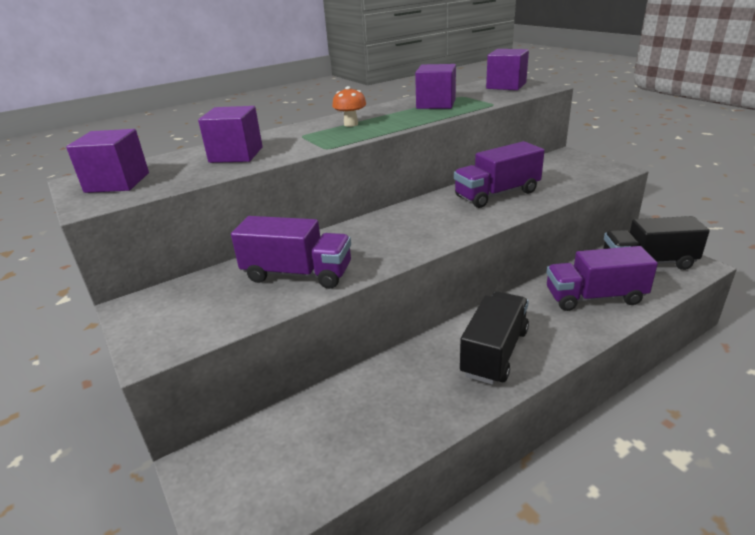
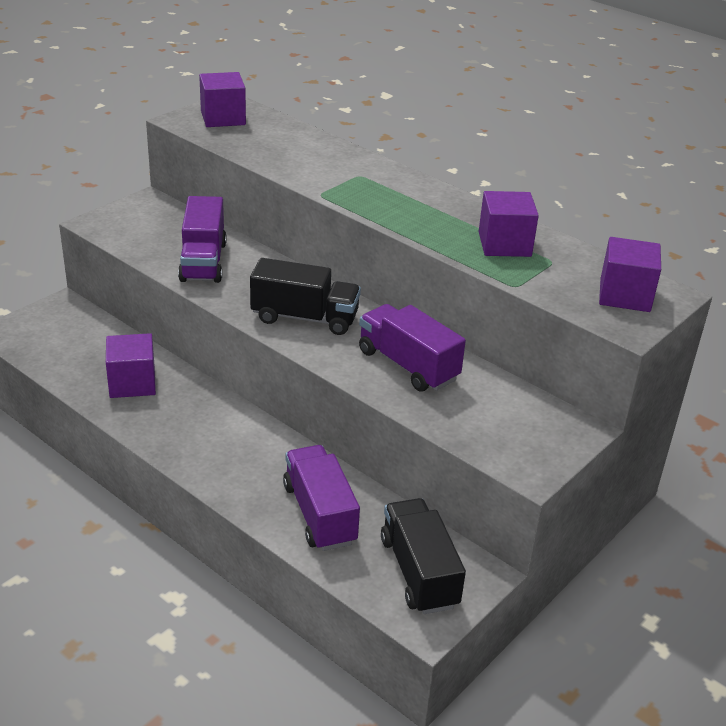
camera: 70 degrees right, 5 degrees up
purple cube [198,106,263,163] -> purple cube moved to [106,333,156,398]
orange mushroom [332,86,366,127] -> none
black truck [460,292,529,385] -> black truck moved to [250,258,361,335]

